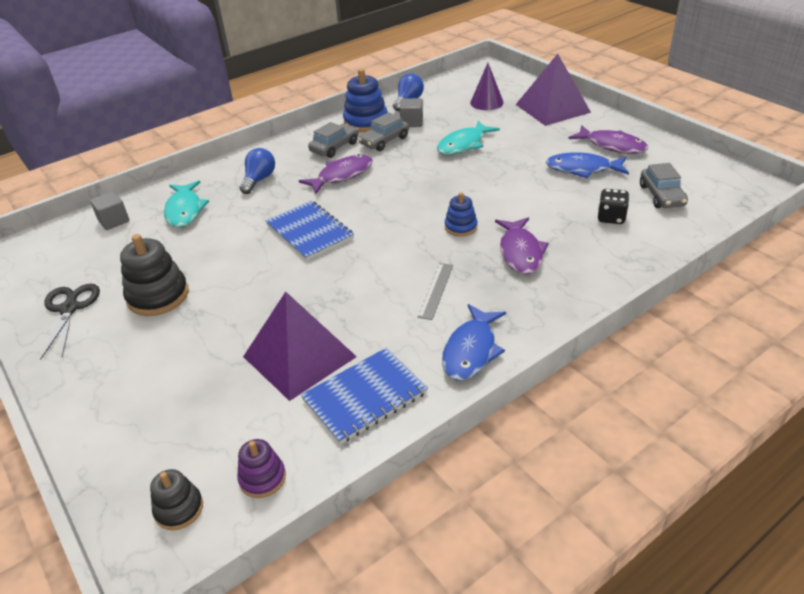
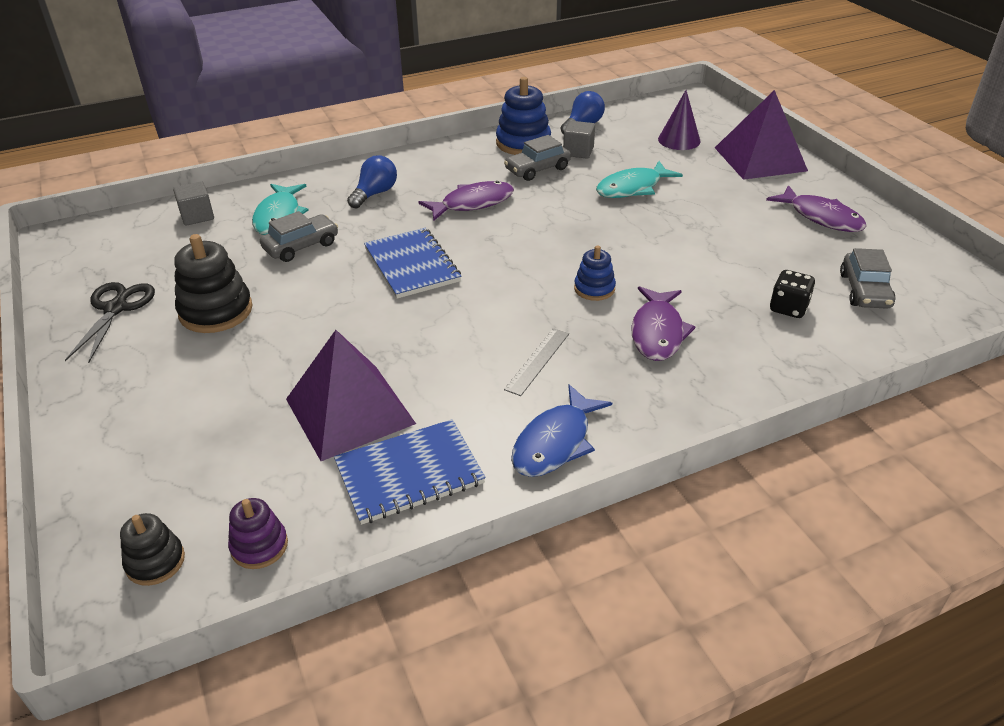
camera: 10 degrees right, 0 degrees up
grey car [308,122,359,158] -> grey car moved to [260,211,338,262]
blue fish [546,152,629,178] -> none

